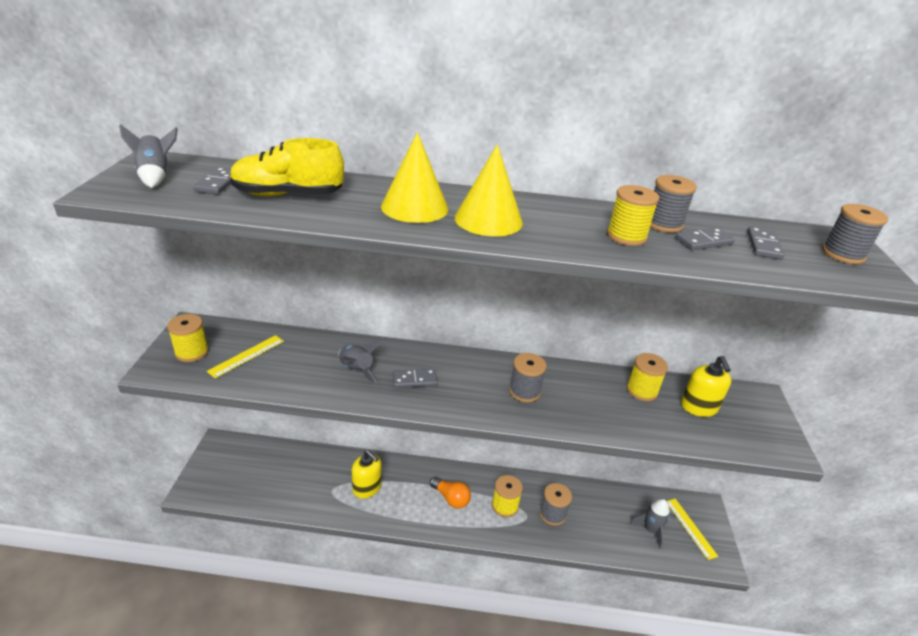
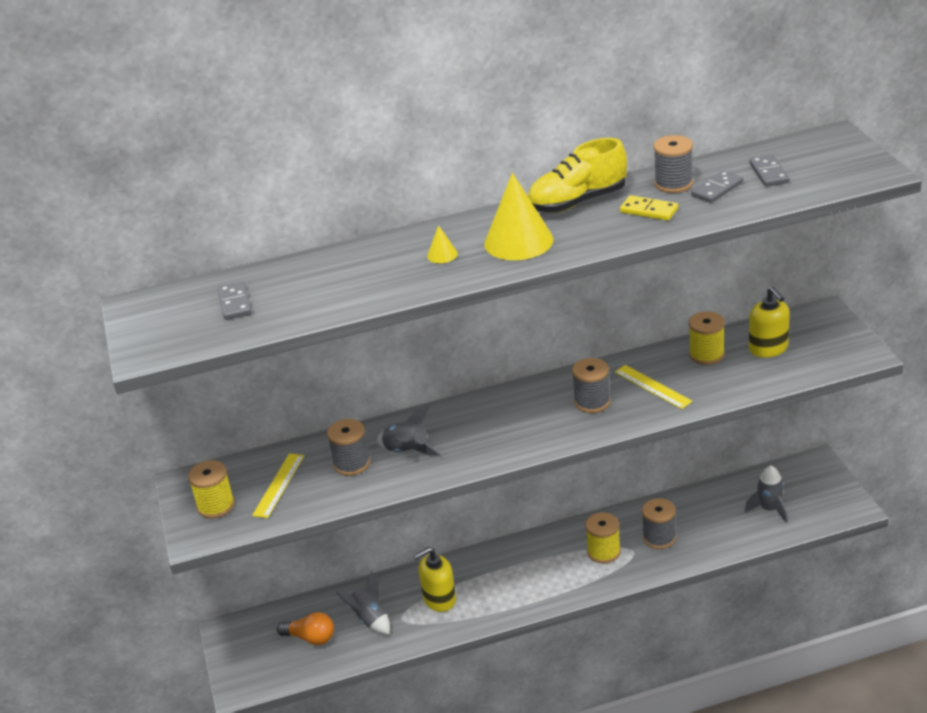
camera: 15 degrees left, 0 degrees up
grey rocket [119,124,178,188] -> grey rocket moved to [336,572,390,634]
yellow shoe [230,138,344,196] -> yellow shoe moved to [528,138,627,213]
yellow soap dispenser [352,449,382,499] -> yellow soap dispenser turned 135 degrees clockwise [413,547,456,612]
yellow cone [381,132,448,223] -> yellow cone [427,225,458,263], size x0.44
grey domino [393,369,438,388] -> none
orange light bulb [430,477,471,509] -> orange light bulb moved to [277,612,334,645]
yellow spool [607,185,660,246] -> yellow domino [620,195,678,221]
yellow ruler [667,499,718,560] -> yellow ruler moved to [615,365,693,409]
grey spool [822,204,888,264] -> grey spool moved to [327,419,370,476]

